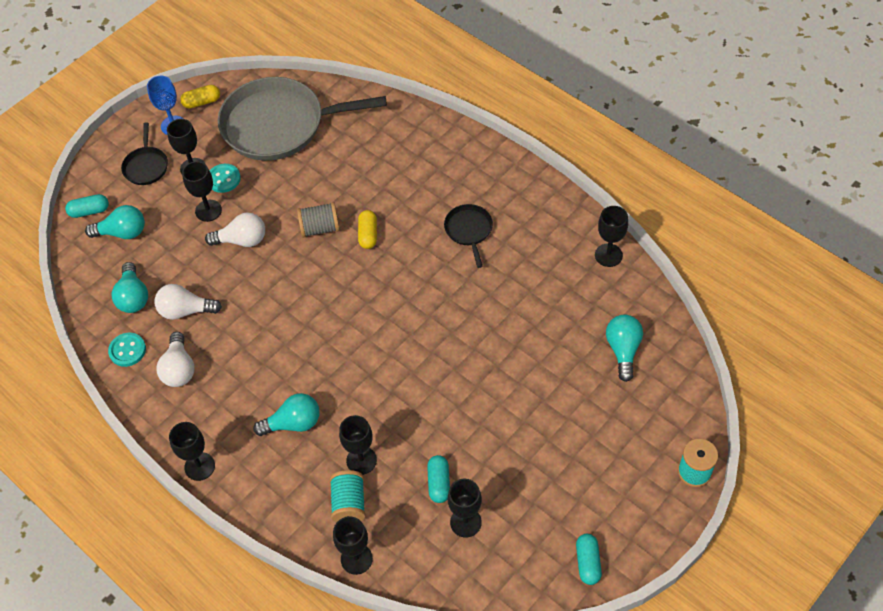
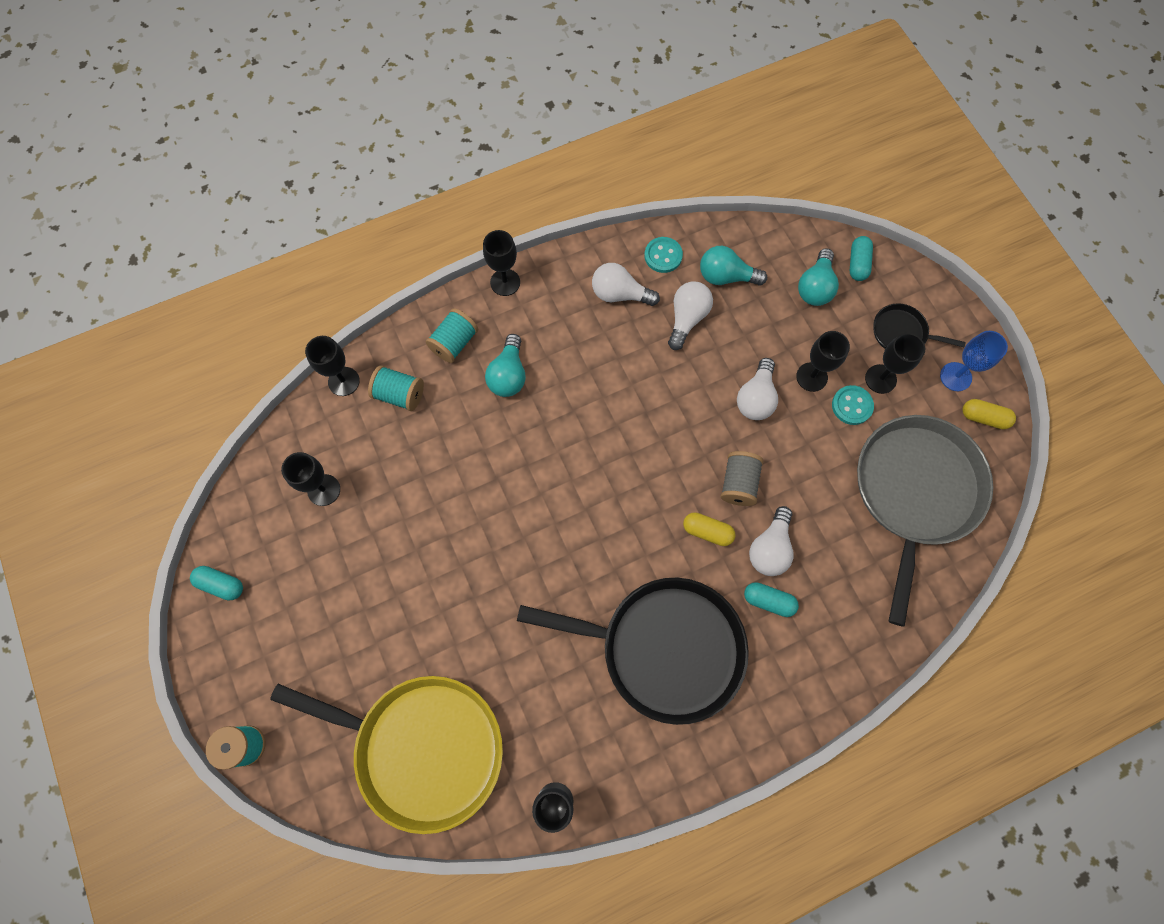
camera: 110 degrees right, 15 degrees up
yellow capsule [180,85,220,109] -> yellow capsule turned 75 degrees counterclockwise [963,399,1016,429]
black goblet [339,415,377,475] -> none
turquoise capsule [427,455,450,503] -> turquoise capsule moved to [744,582,799,617]
black pan [444,204,493,268] -> black pan [517,578,749,725], size x2.27
turquoise light bulb [606,314,643,382] -> yellow pan [270,676,503,834]
none -> turquoise spool [426,308,478,363]
none -> white light bulb [749,506,793,576]

